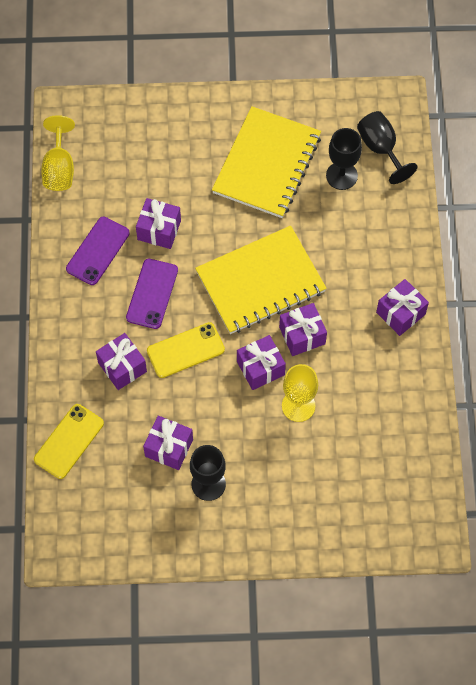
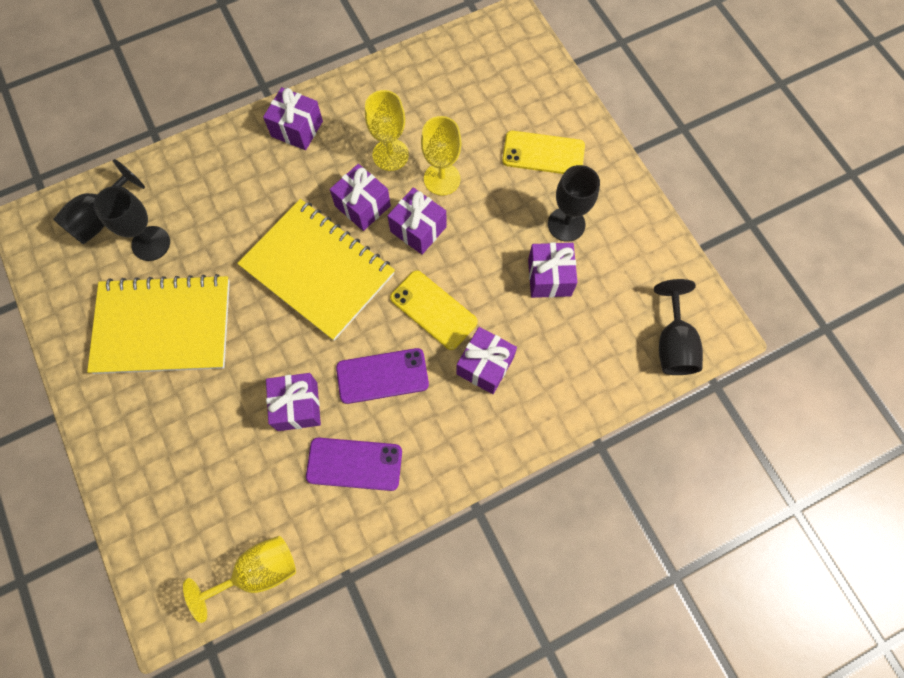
camera: 115 degrees left, 5 degrees up
yellow phone [34,404,104,479] -> yellow phone moved to [502,131,585,174]
none -> yellow goblet [365,90,409,171]
none -> black goblet [654,279,703,375]

